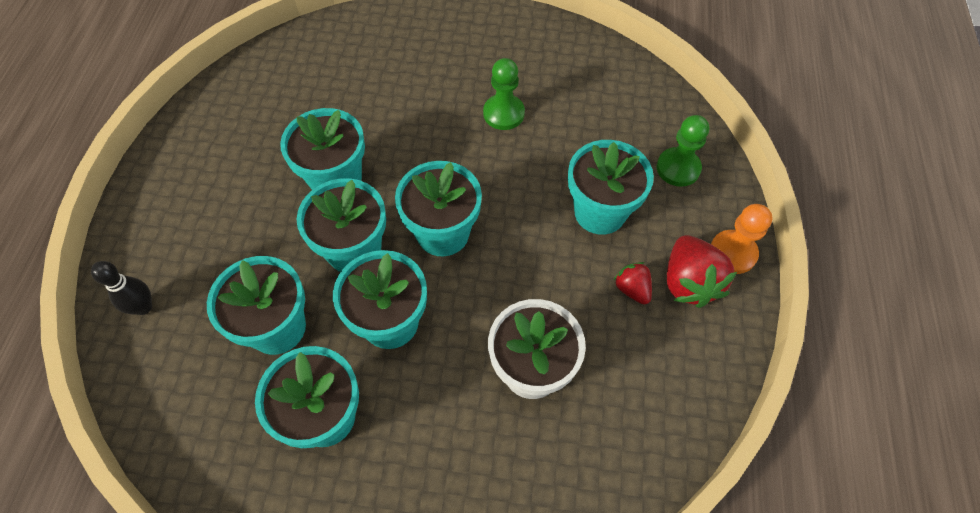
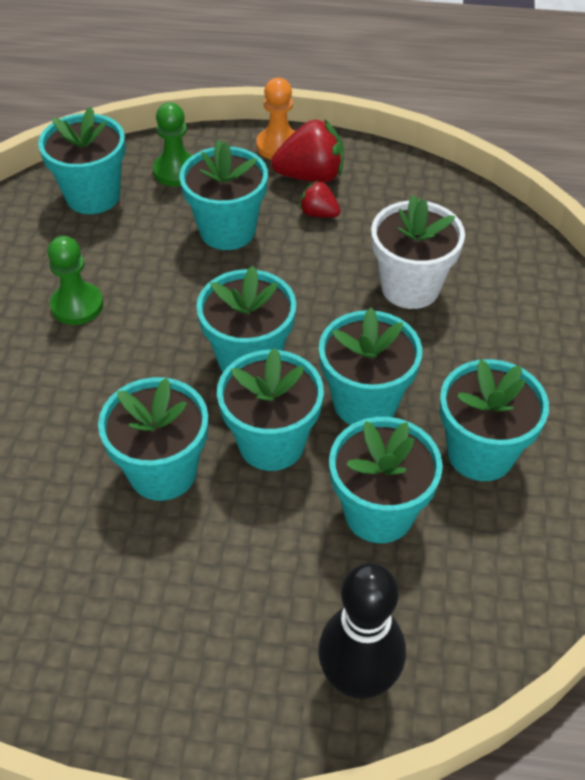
camera: 90 degrees left, 10 degrees down
black bowling pin [91,261,152,315] -> black bowling pin [318,563,406,699], size x1.73
red strawberry [614,262,652,305] -> red strawberry turned 60 degrees clockwise [299,180,341,218]
none -> turquoise flower pot [38,107,126,214]

